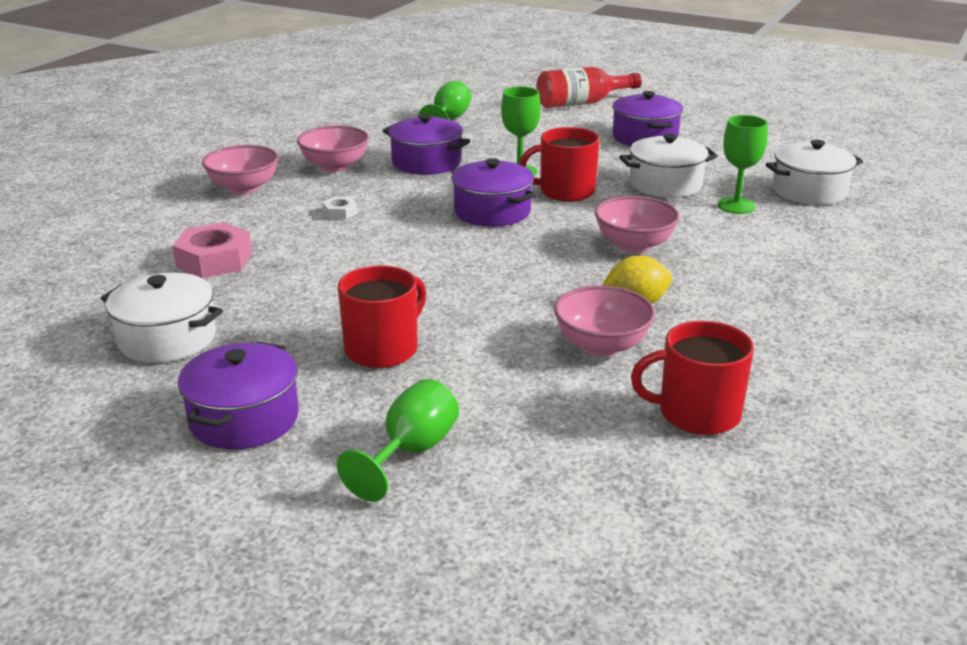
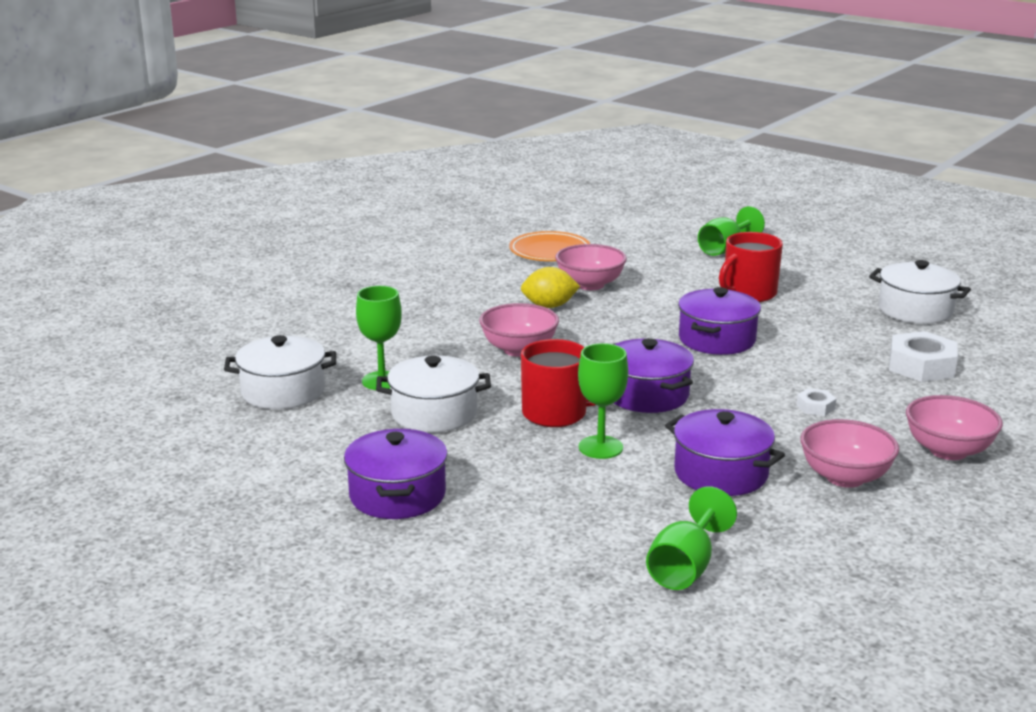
camera: 170 degrees left, 5 degrees down
pink nut [173,222,252,278] -> white nut [889,331,958,382]
purple pot [178,342,299,449] -> purple pot moved to [678,287,761,355]
red bottle [536,67,642,108] -> none
red mug [631,321,754,435] -> orange plate [509,231,590,261]

